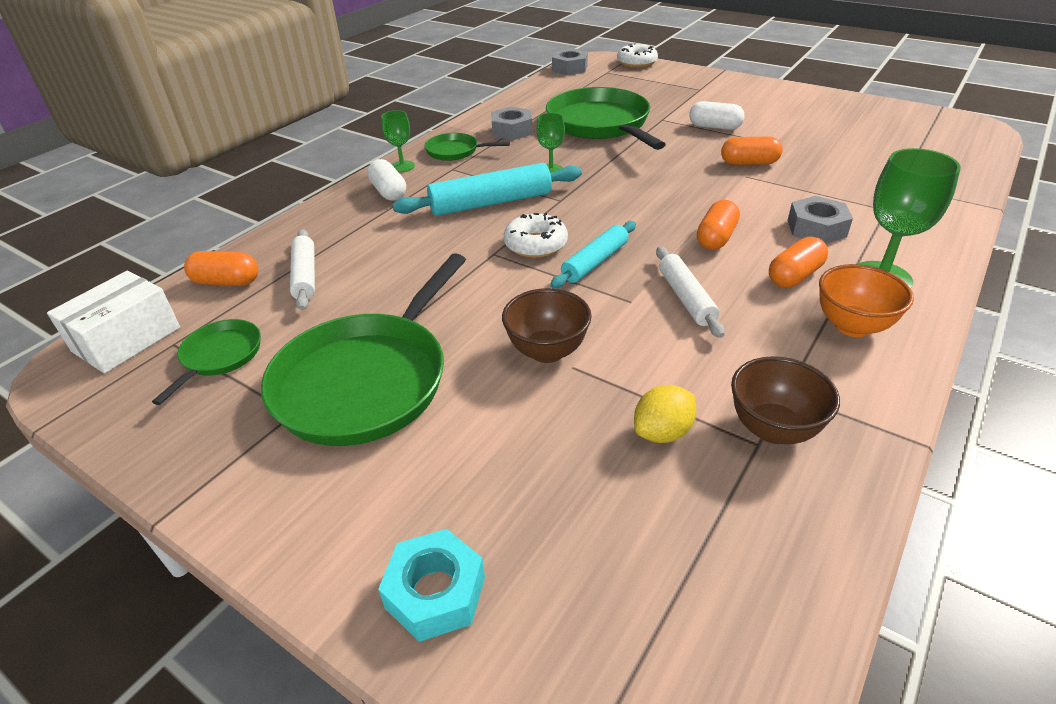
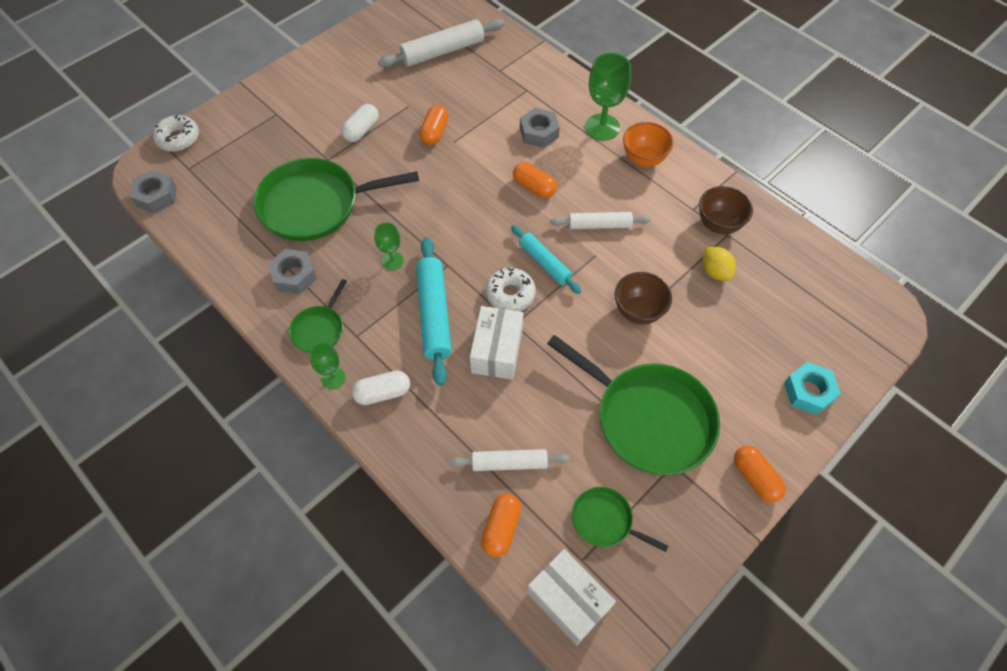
camera: 80 degrees left, 20 degrees up
orange capsule [769,237,828,288] -> orange capsule moved to [734,445,786,503]
none -> white rolling pin [378,19,504,67]
none -> white box [470,306,523,380]

